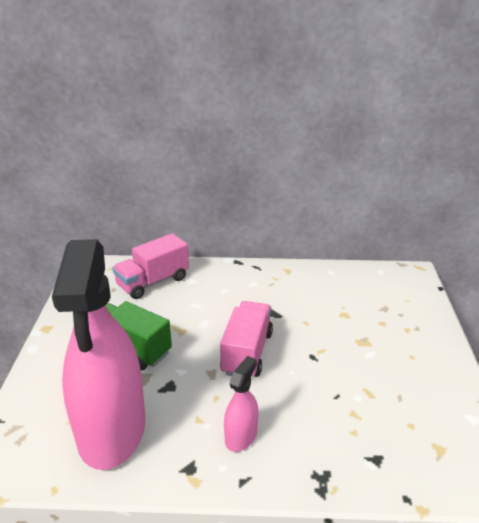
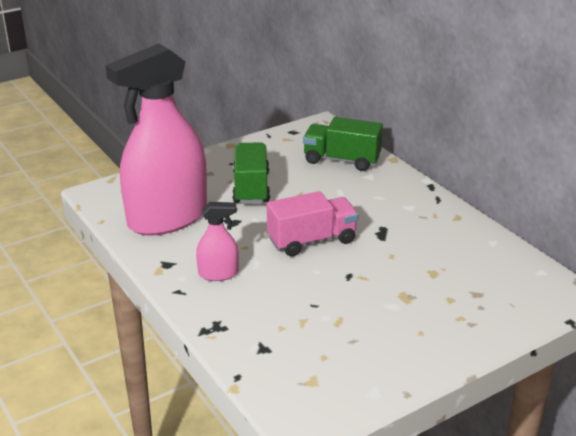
camera: 55 degrees right, 0 degrees up
pink truck [112,233,189,299] -> green truck [303,117,383,171]

